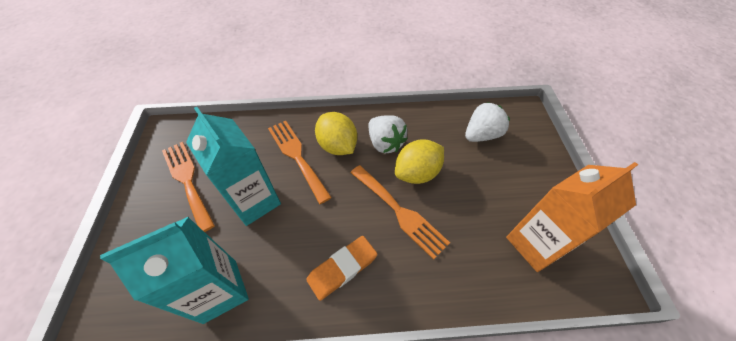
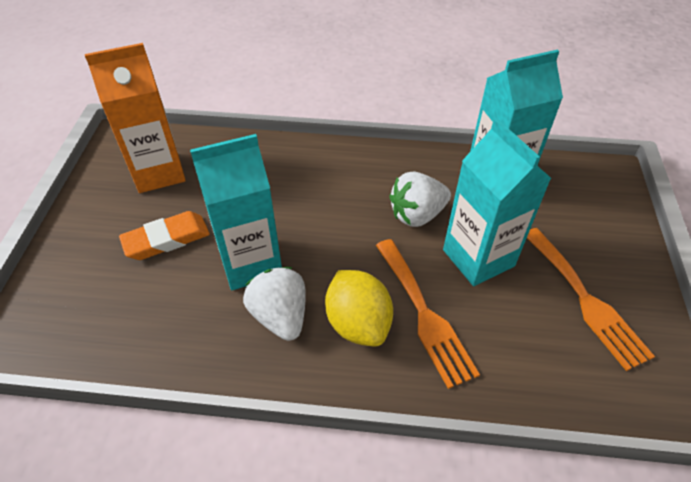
camera: 170 degrees left, 5 degrees down
orange eraser [306,236,377,301] -> orange eraser moved to [119,211,210,260]
orange fork [351,165,450,260] -> none
yellow lemon [395,139,444,184] -> turquoise carton [190,134,282,290]
white strawberry [465,102,510,142] -> white strawberry moved to [389,172,451,227]

